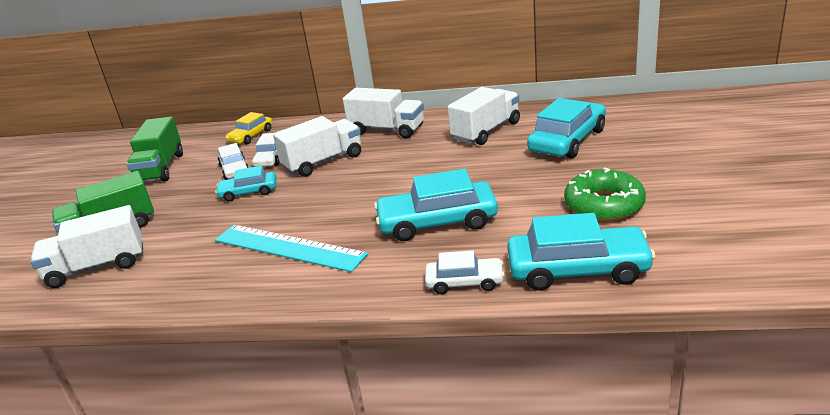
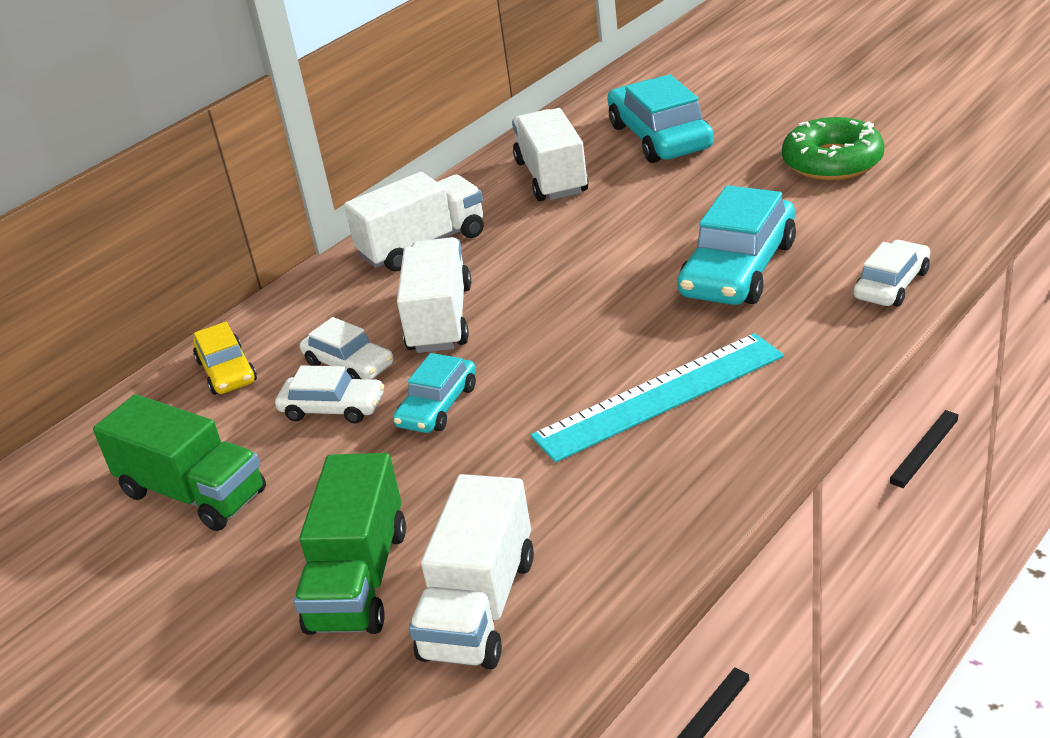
camera: 55 degrees left, 5 degrees up
turquoise car [507,213,656,291] -> none

